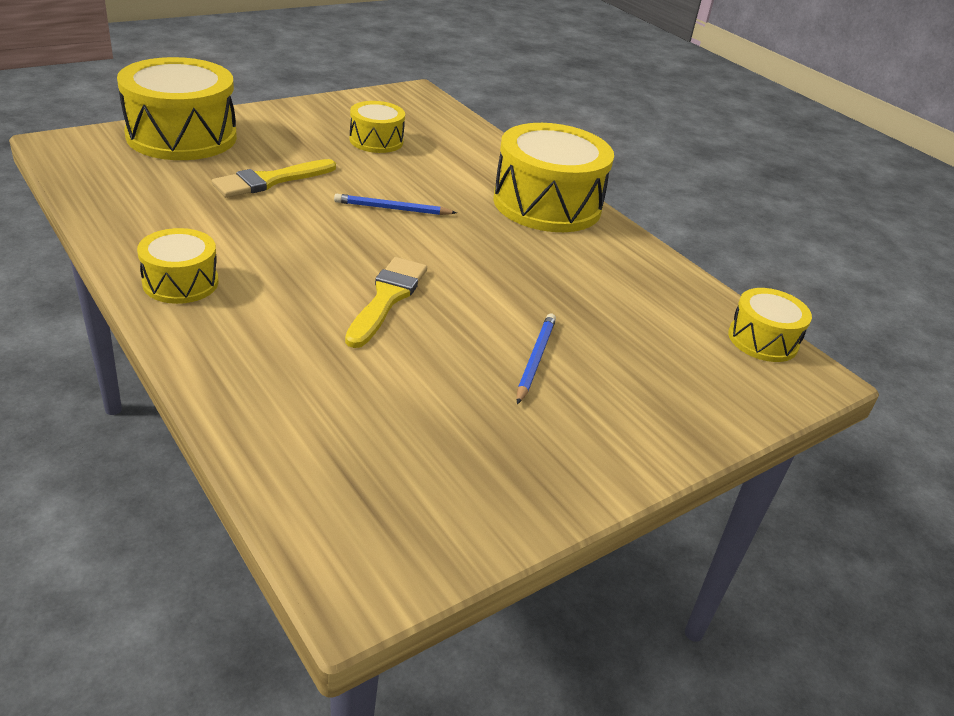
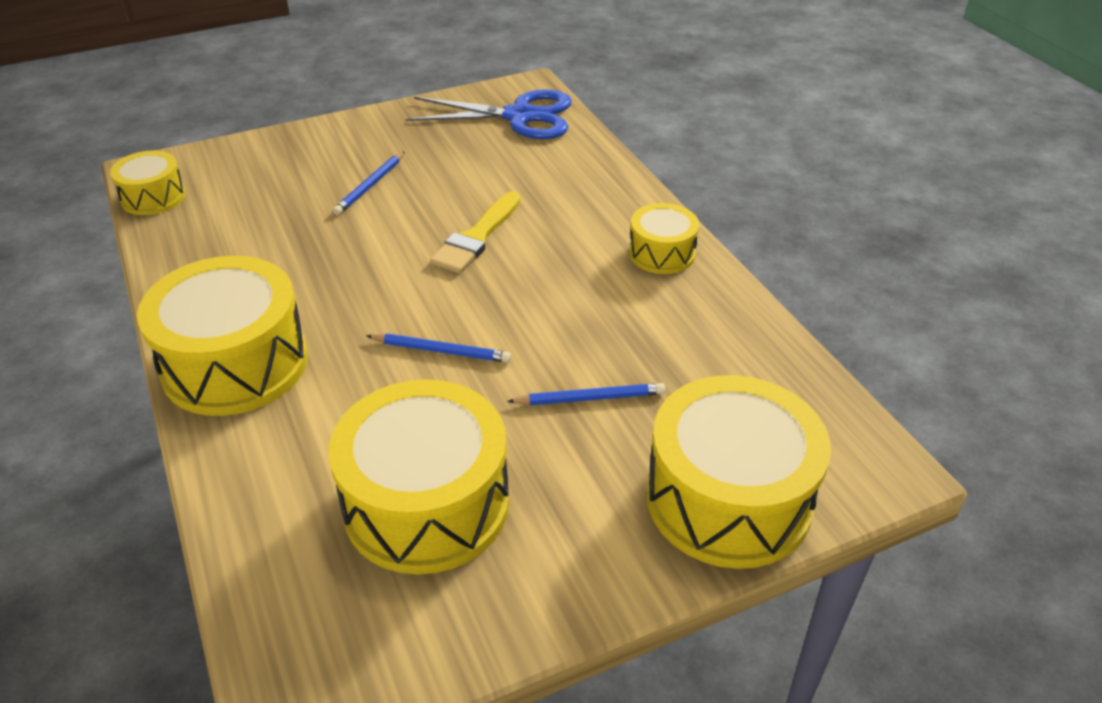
camera: 165 degrees left, 5 degrees up
yellow brush [212,159,336,198] -> blue pencil [507,383,665,405]
yellow drum [350,101,405,153] -> yellow drum [328,379,509,575], size x1.88
none -> blue scissors [406,89,571,139]

